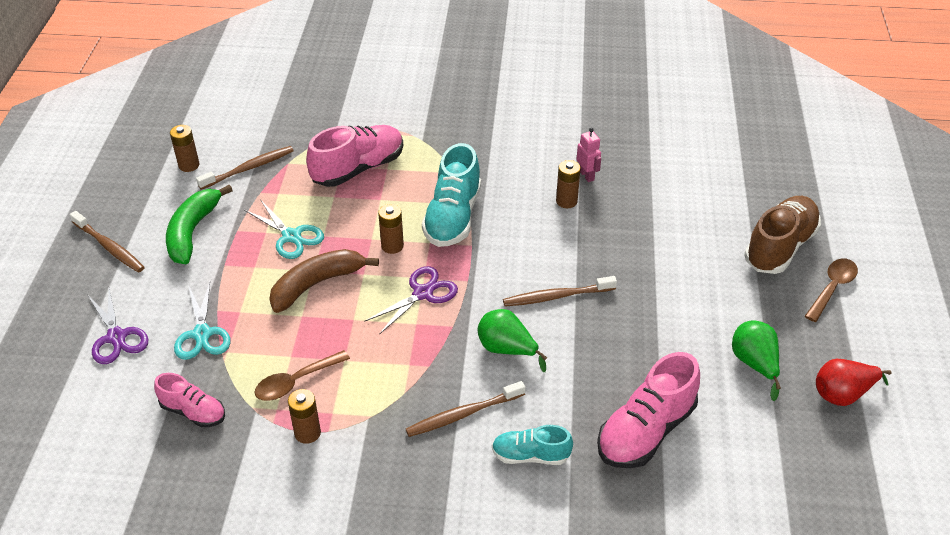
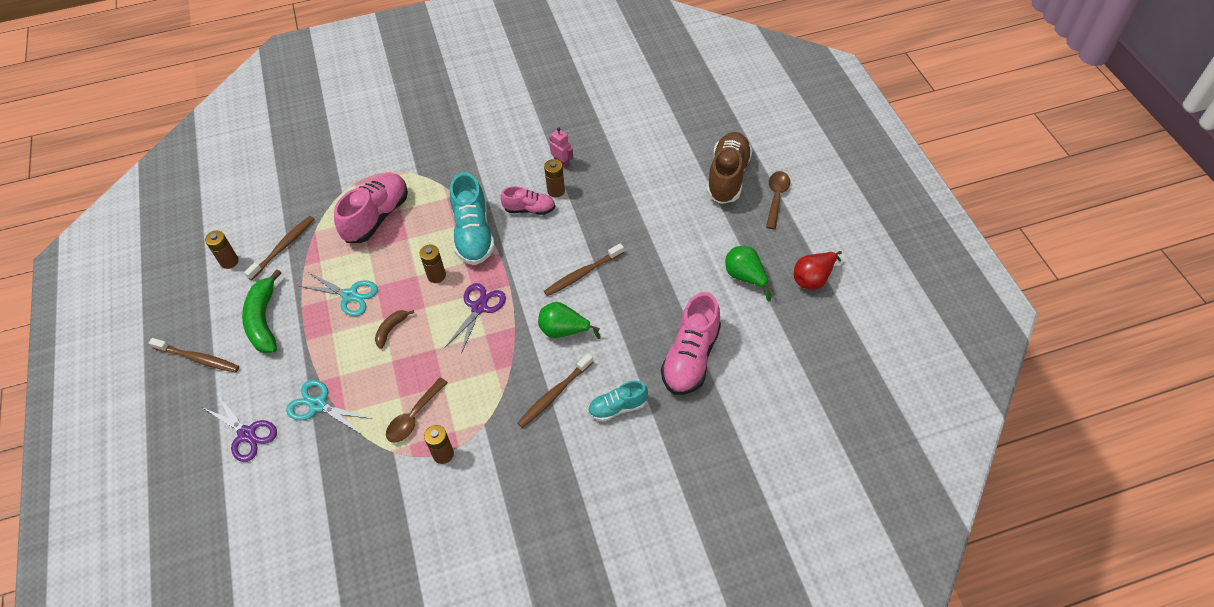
camera: 20 degrees left, 10 degrees up
pink shoe [154,373,225,427] -> pink shoe moved to [500,186,555,215]
turquoise scissors [174,282,231,360] -> turquoise scissors turned 150 degrees clockwise [286,379,372,434]
brown banana [269,249,379,313] -> brown banana [375,310,414,349], size x0.52

